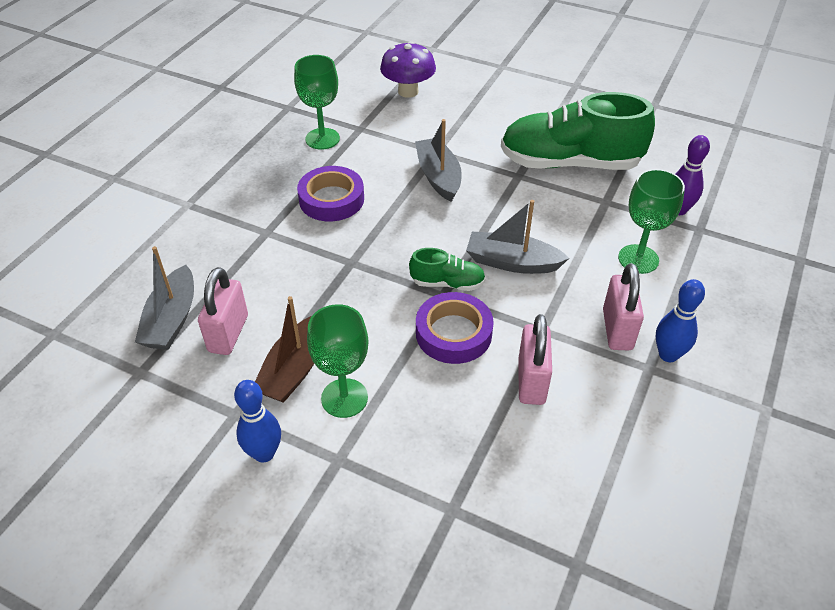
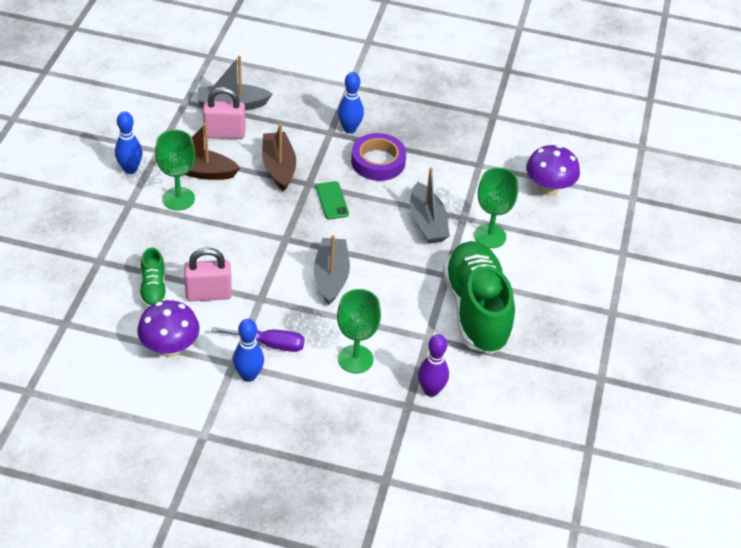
camera: 75 degrees right, 0 degrees up
green goblet [294,55,340,149] -> green goblet moved to [474,168,518,248]
green shoe [409,248,486,291] -> green shoe moved to [139,247,167,308]
grey boat [415,119,462,202] -> grey boat turned 105 degrees clockwise [410,167,450,244]
purple tape [416,292,494,364] -> none
pink padlock [603,263,644,350] -> purple screwdriver [211,327,305,352]
none -> purple mushroom [137,300,200,357]
none -> brown boat [262,124,296,191]
none -> green phone [316,181,349,219]
none -> blue bowling pin [338,72,364,133]

